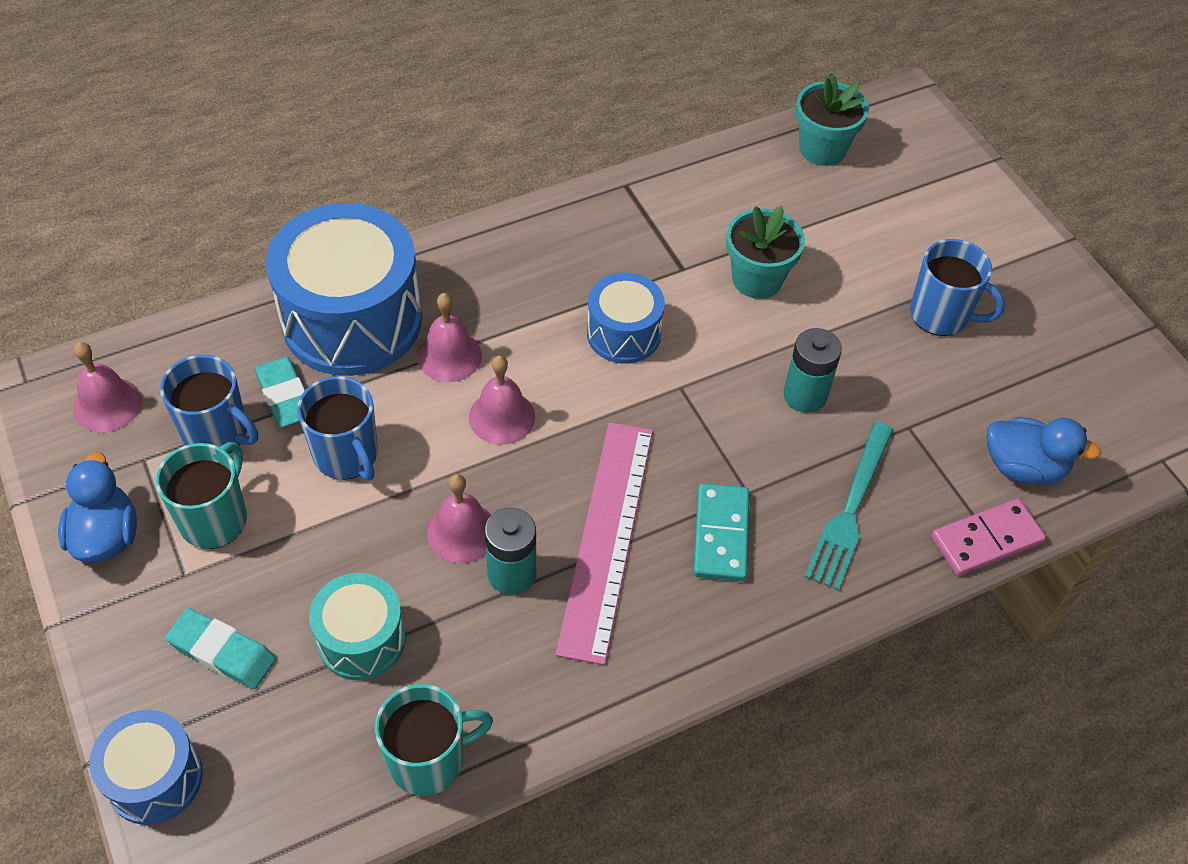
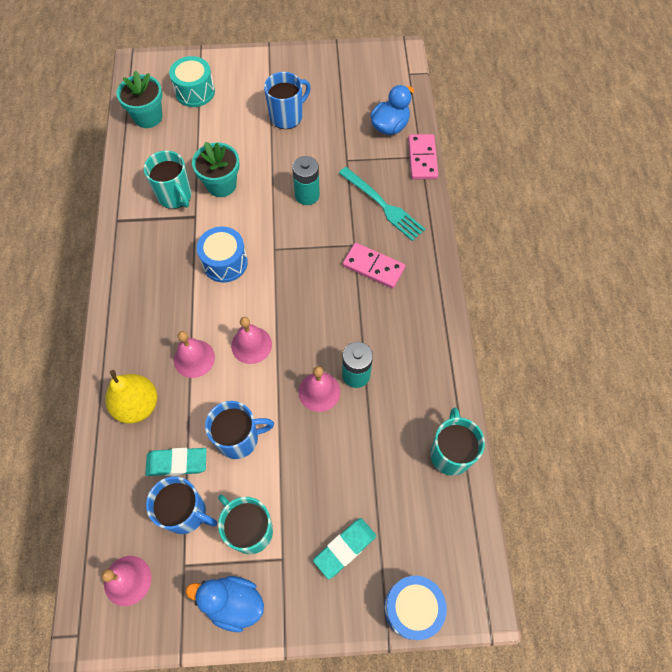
camera: 65 degrees left, 10 degrees up
blue mug [160,355,258,454] -> blue mug turned 60 degrees clockwise [146,476,217,534]
blue drum [266,203,422,376] -> yellow pear [105,370,157,423]
turquoise drum [309,573,406,680] -> turquoise drum moved to [169,56,215,107]
pink ruler [556,422,653,665] -> none
turquoise domino [693,483,750,581] -> pink domino [343,243,405,289]
none -> turquoise mug [144,151,192,209]

